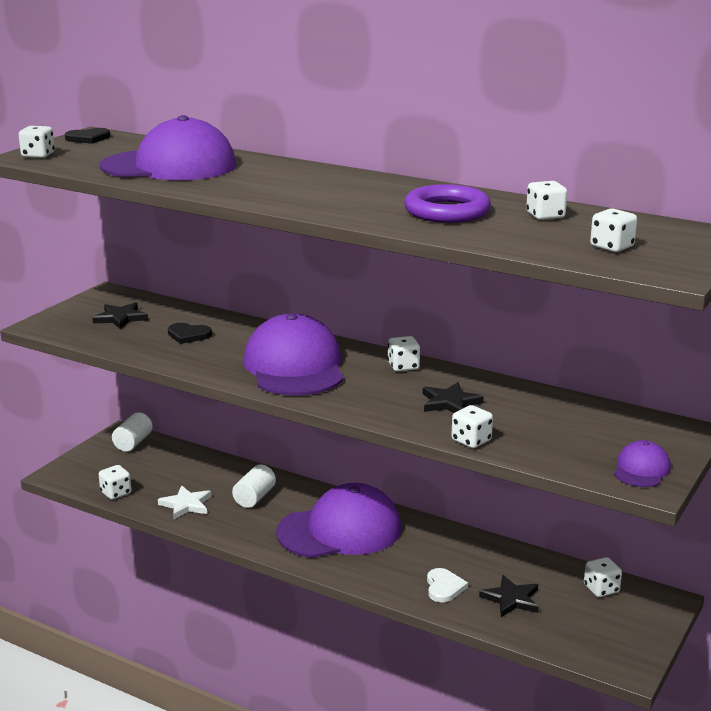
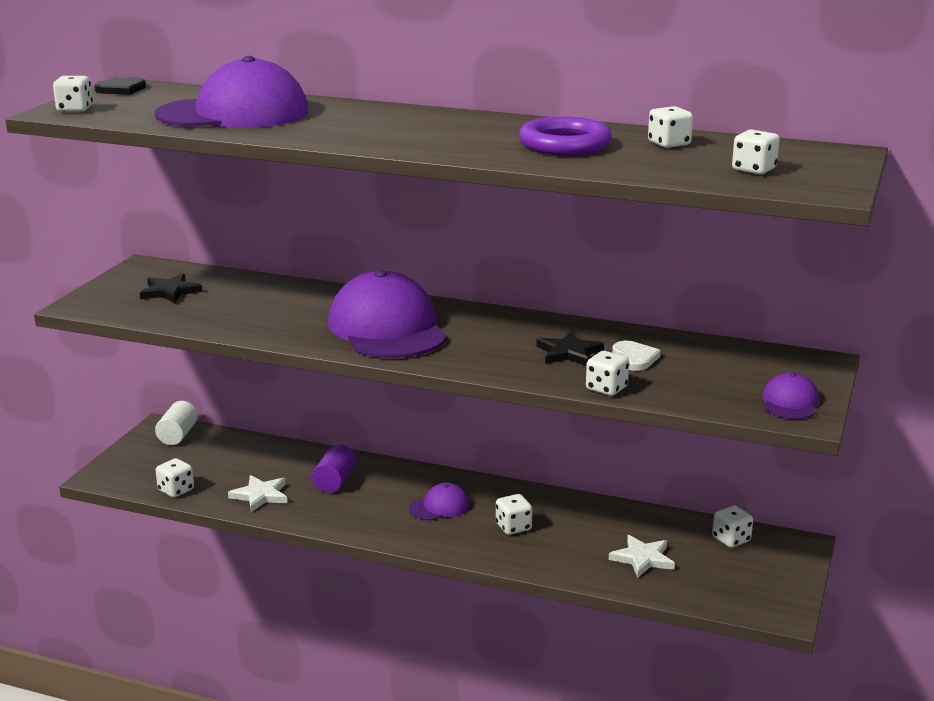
camera: 10 degrees left, 0 degrees up
black heart [168,323,212,344] -> none
white cylinder [232,465,276,508] -> purple cylinder [312,444,356,493]
purple cap [276,483,401,558] -> purple cap [409,483,470,520], size x0.45
white dice [388,336,420,372] -> white dice moved to [496,494,532,535]
white heart [427,568,468,603] -> white heart moved to [612,341,661,371]
black star [479,575,539,617] -> white star [609,535,675,578]

